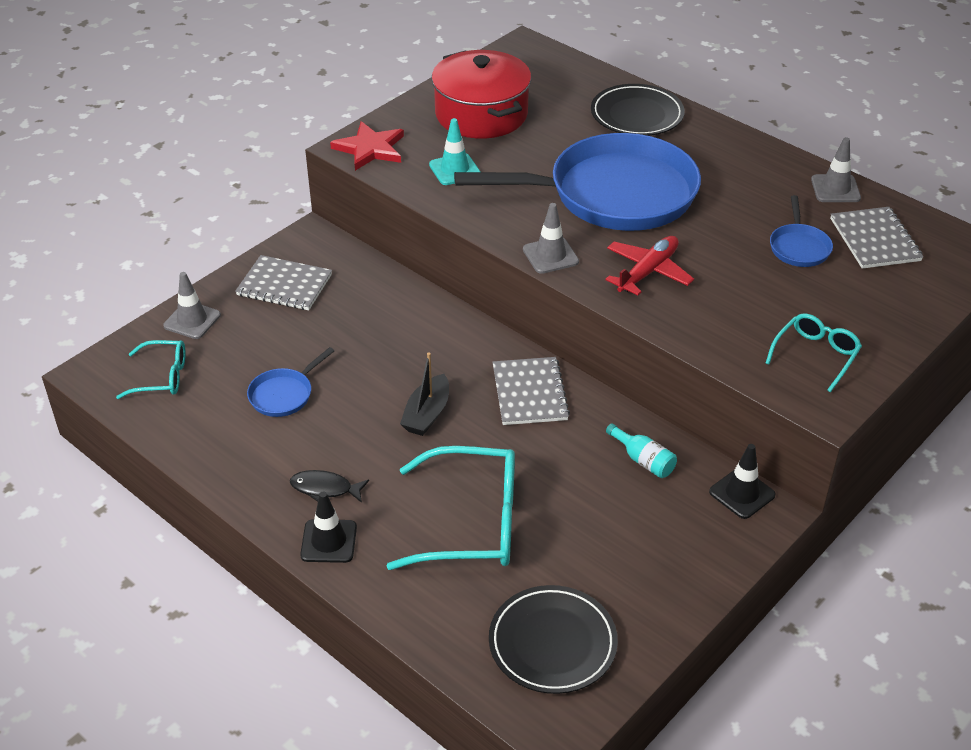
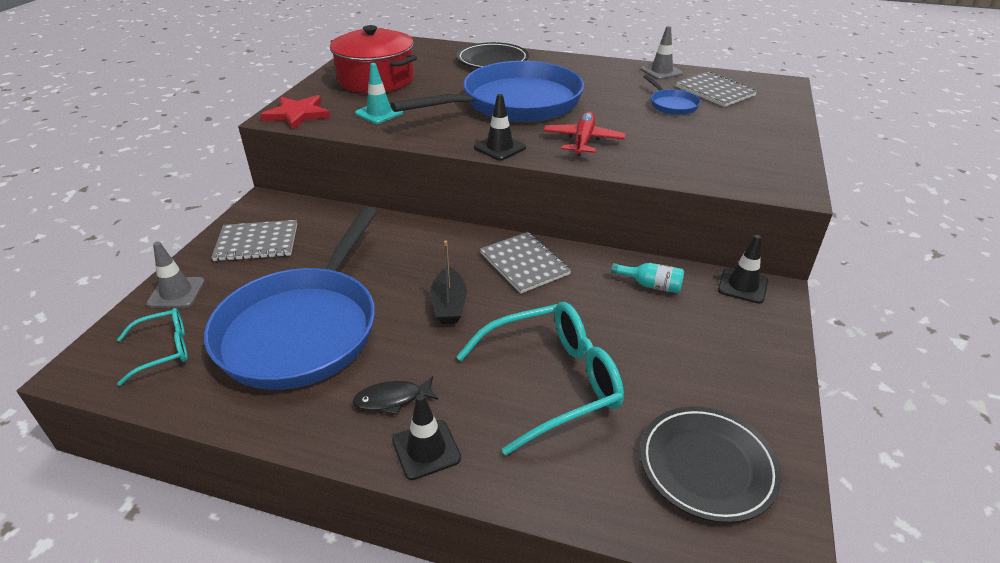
camera: 25 degrees left, 5 degrees down
blue pan [247,347,334,417] -> blue pan [204,206,378,390], size x2.47
grey traffic cone [523,203,579,274] -> black traffic cone [474,94,526,160]
turquoise glasses [766,313,862,392] -> none

